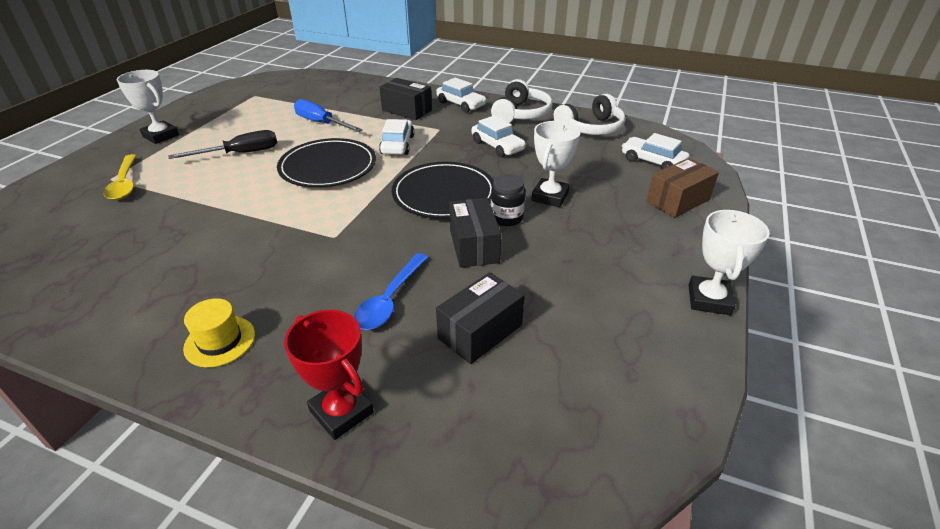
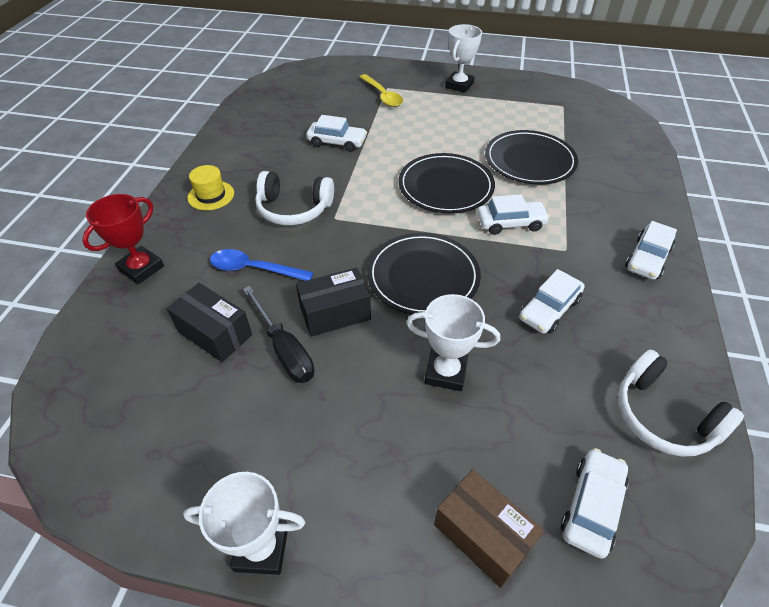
camera: 80 degrees right, 10 degrees up
yellow spoon [103,154,137,200] -> yellow spoon turned 90 degrees counterclockwise [360,74,403,107]
black screwdriver [168,130,277,159] -> black screwdriver moved to [243,286,314,383]
blue screwdriver [294,99,362,132] -> black plate [485,130,578,184]
black box [380,78,432,120] -> none
white headphones [491,79,553,123] -> white headphones moved to [255,171,334,226]
black jar [491,174,526,226] -> none
none -> white car [306,115,367,152]

